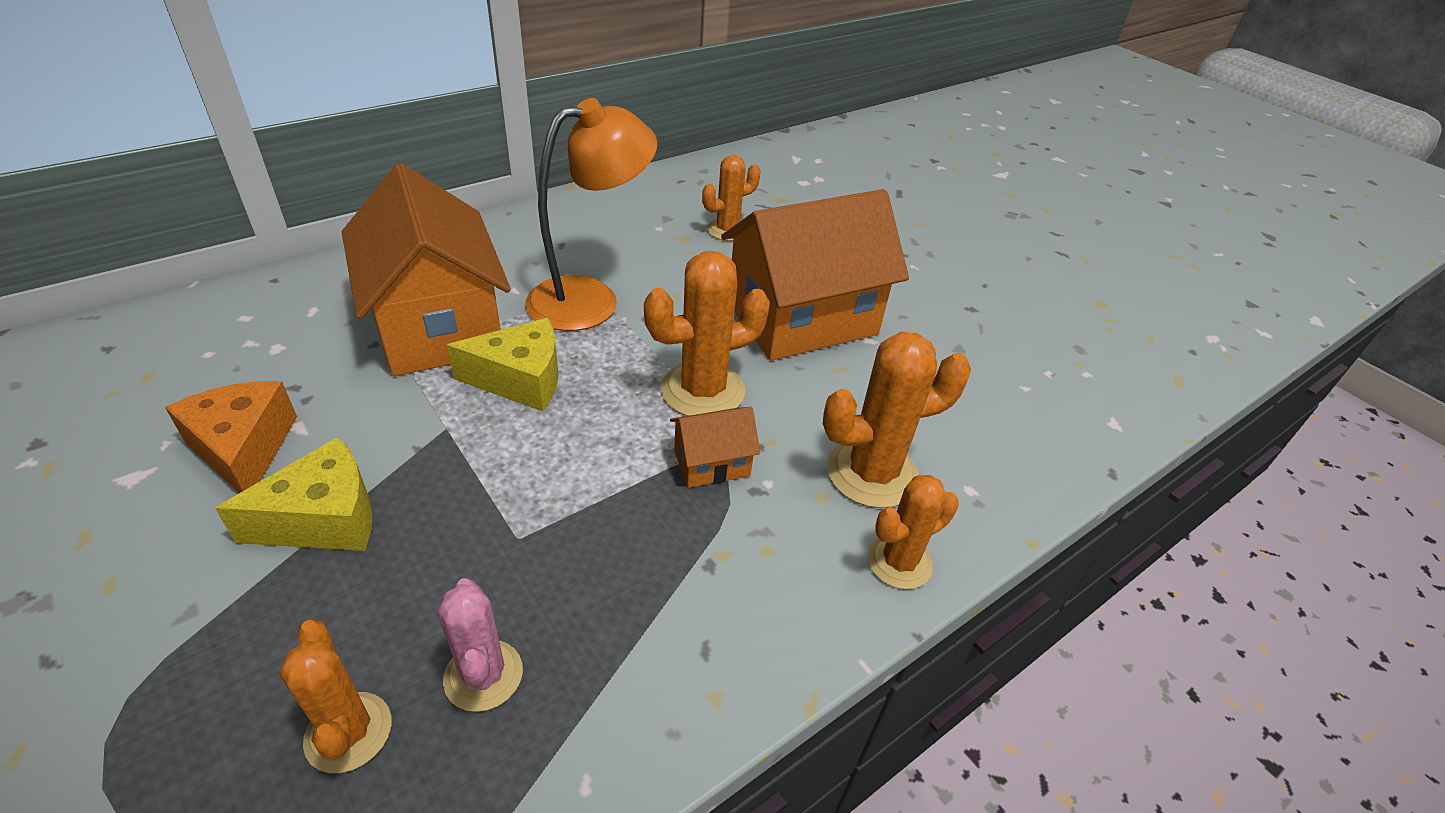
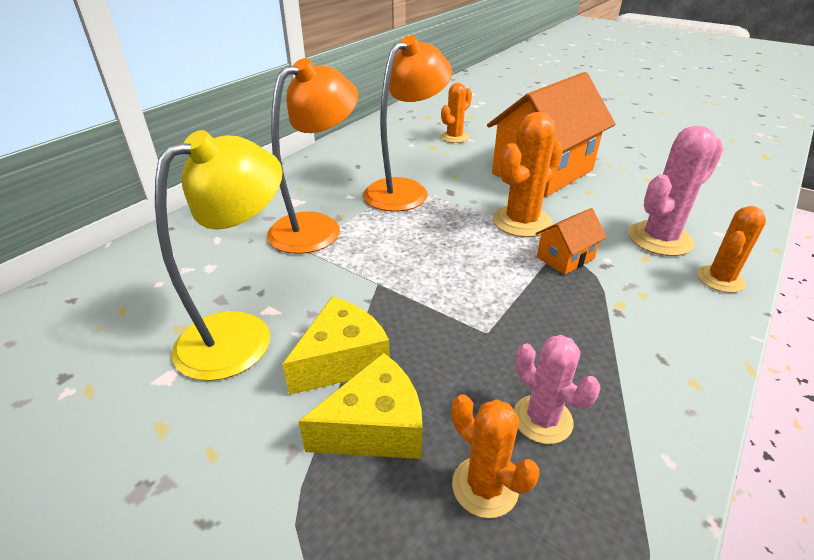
camera: 15 degrees left, 5 degrees down
orange cheese [165,381,297,493] -> yellow lamp [155,130,282,381]
orange house [342,163,511,376] -> orange lamp [267,58,358,254]
yellow cheese [447,318,558,411] -> yellow cheese moved to [299,353,423,459]
orange cactus [823,331,971,508] -> pink cactus [628,125,723,256]

